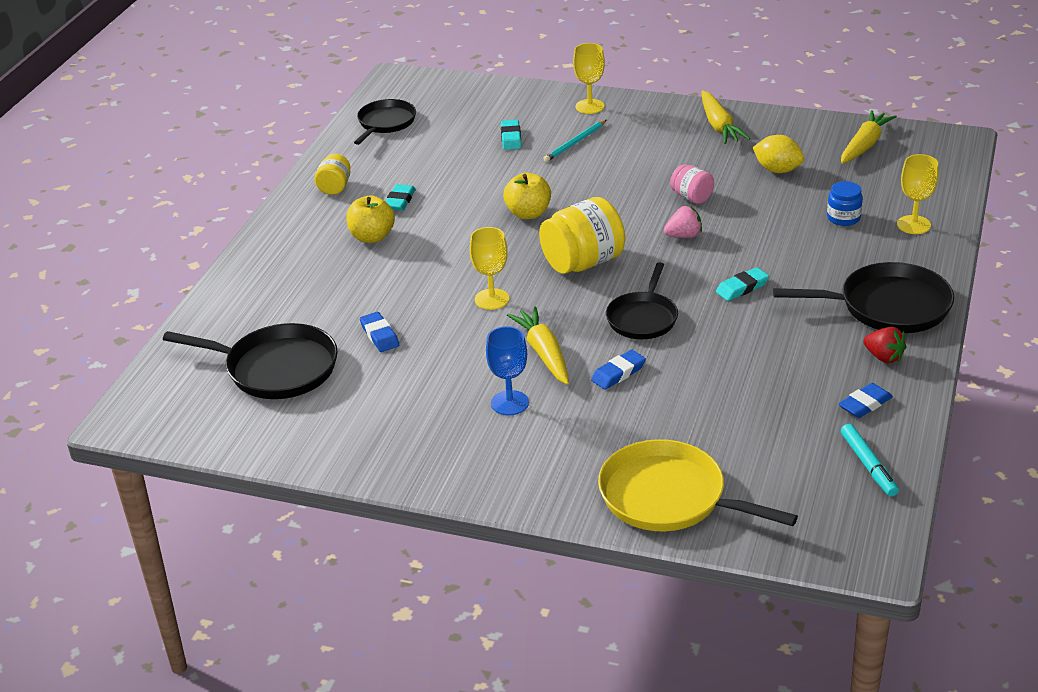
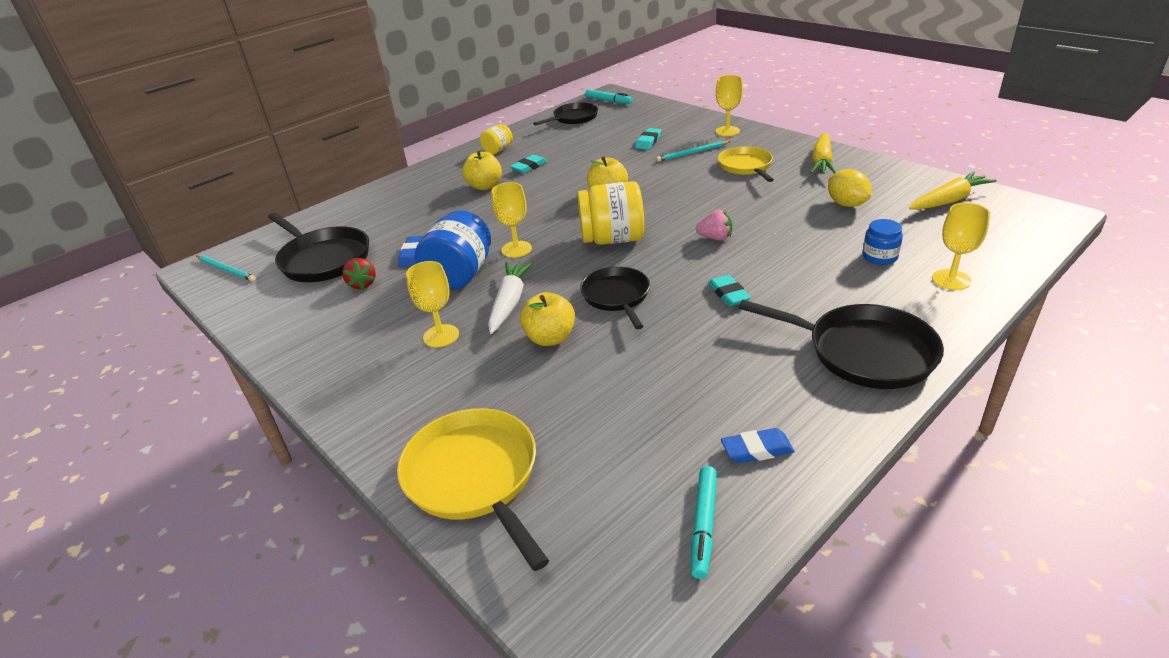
camera: 30 degrees right, 0 degrees up
blue goblet [486,326,529,415] -> yellow goblet [406,261,459,347]
yellow carrot [507,306,569,385] -> white carrot [488,262,534,334]
blue eraser [591,350,646,389] -> yellow apple [520,292,575,346]
black pan [606,262,678,339] -> black pan turned 120 degrees clockwise [580,267,650,329]
pink jar [670,164,714,204] -> none
turquoise eraser [716,267,769,301] -> turquoise eraser turned 75 degrees clockwise [708,275,751,306]
red strawberry [863,327,906,363] -> red strawberry moved to [342,258,376,290]
none -> turquoise pencil [196,255,256,282]
none -> blue jar [415,210,491,290]
none -> turquoise marker [585,89,633,104]
none -> yellow pan [718,146,774,182]

